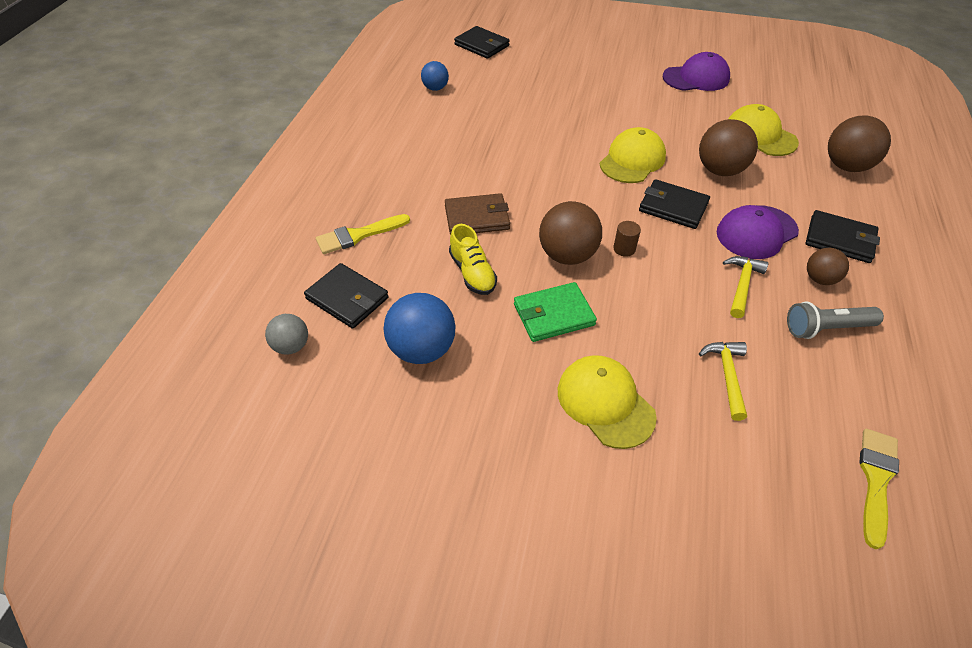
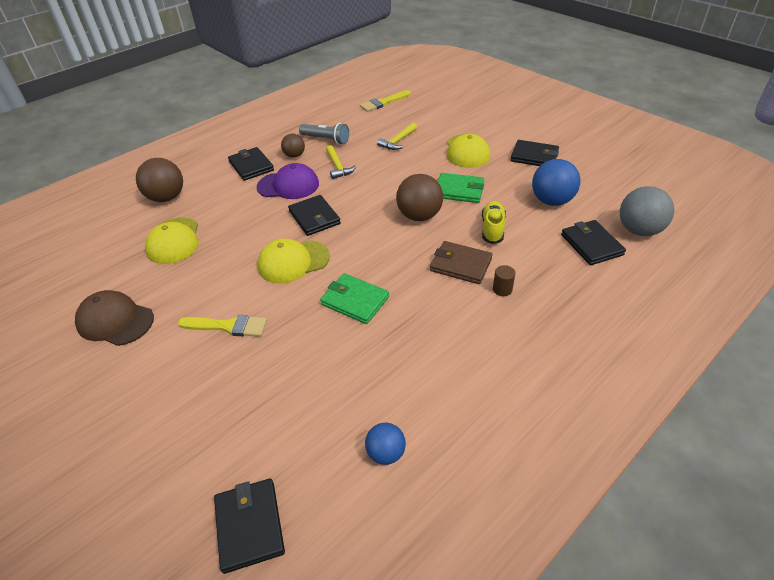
camera: 145 degrees left, 5 degrees down
grey ball [265,314,308,355] -> grey ball [620,186,675,236], size x1.70
yellow brush [316,214,410,254] -> yellow brush moved to [178,315,267,337]
brown cylinder [613,221,641,257] -> brown cylinder moved to [493,265,516,296]
purple cap [663,52,730,91] -> brown cap [75,290,154,346]
brown ball [699,119,758,176] -> none
yellow hammer [723,256,768,318] -> yellow hammer turned 75 degrees counterclockwise [326,145,356,179]
none -> green wallet [320,273,389,324]
none -> black wallet [511,140,559,166]

